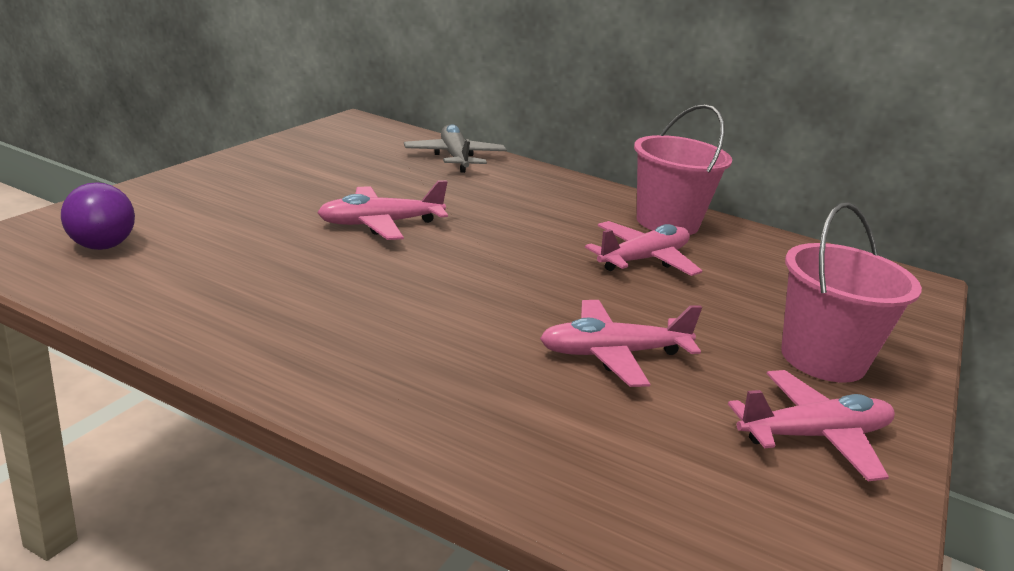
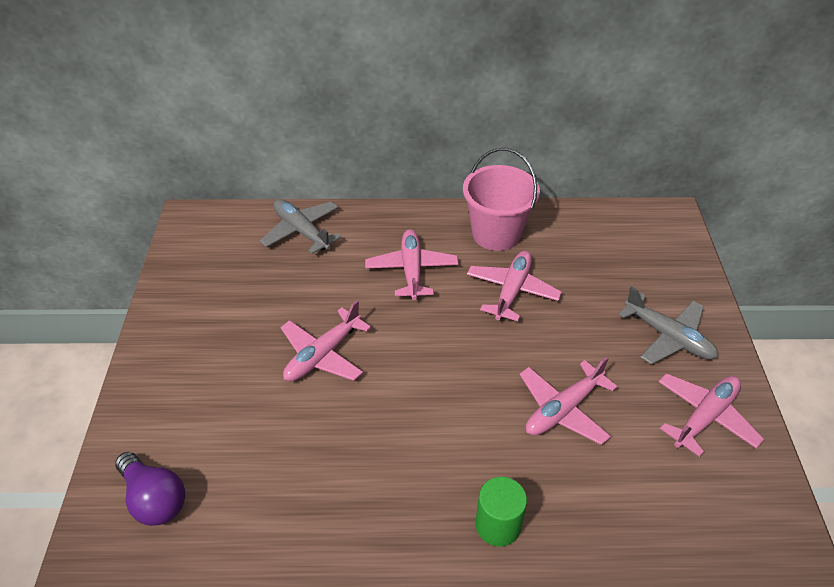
camera: 25 degrees left, 20 degrees up
pink bucket [781,202,922,383] -> grey plane [618,286,718,365]
none -> pink plane [365,229,459,300]
none -> green cylinder [475,477,527,546]

